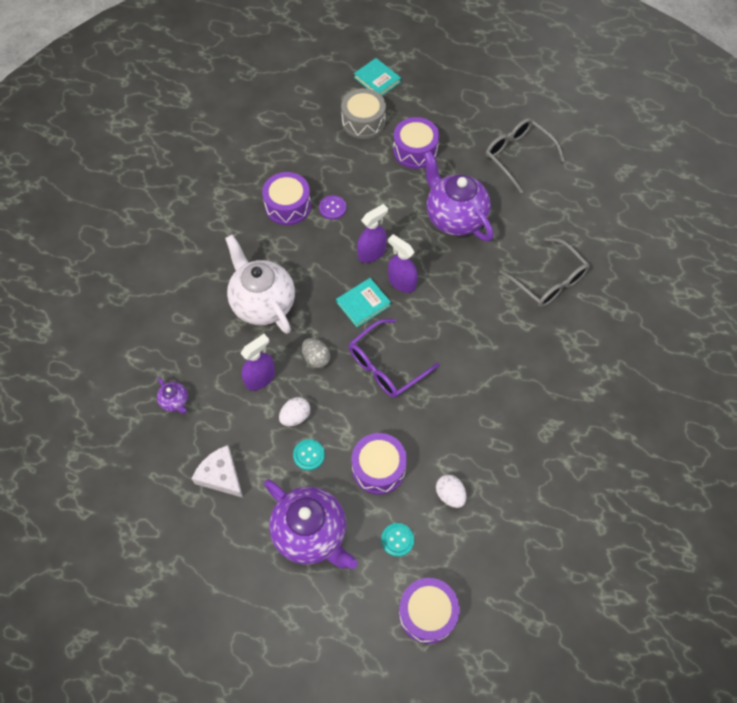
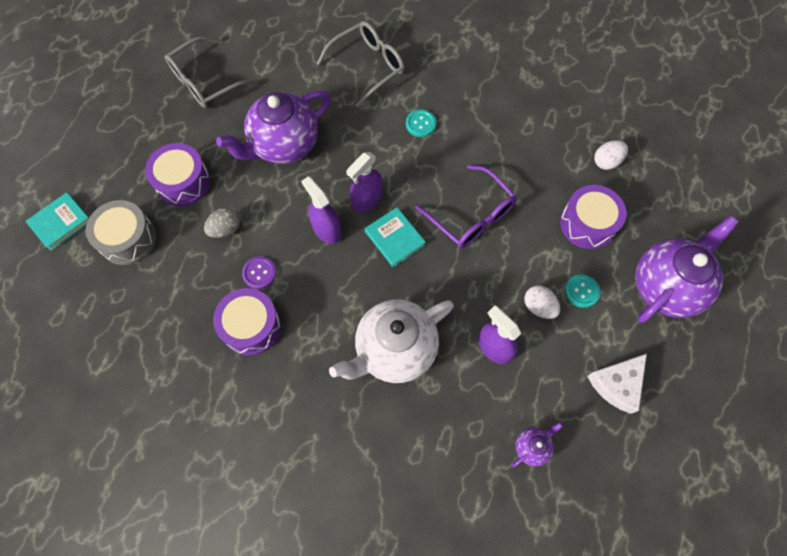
camera: 90 degrees left, 5 degrees up
grey egg [302,338,330,368] -> grey egg moved to [204,208,240,238]
turquoise button [381,523,414,557] -> turquoise button moved to [406,109,436,137]
purple drum [399,578,460,644] -> none

